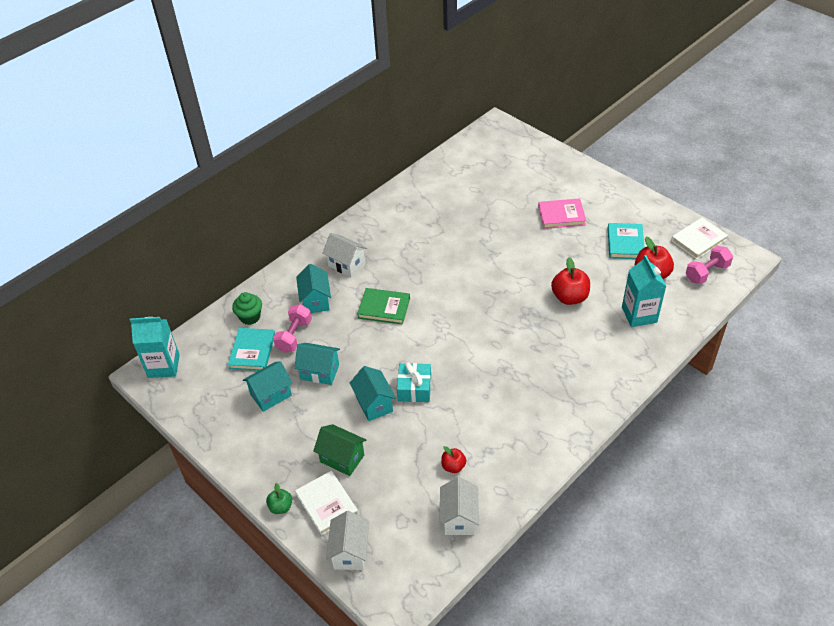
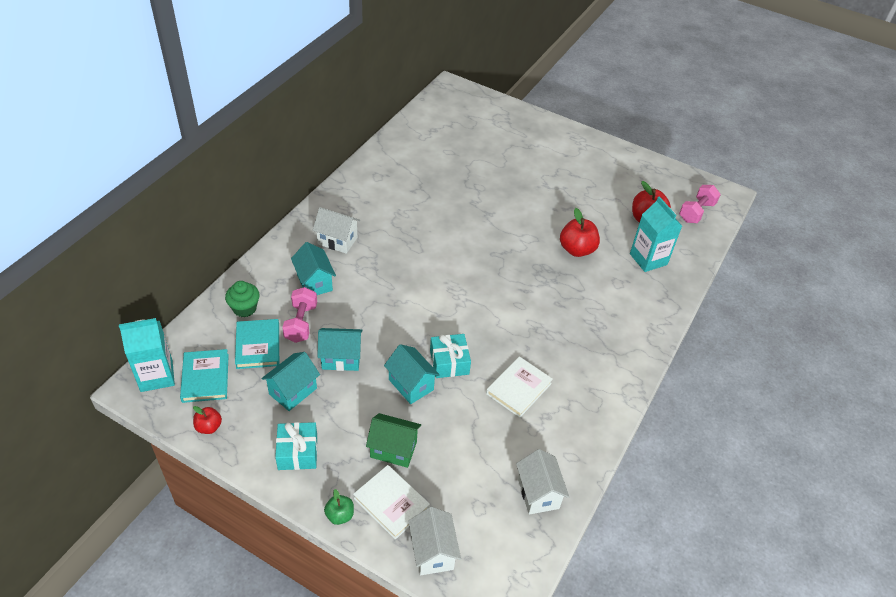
camera: 20 degrees left, 0 degrees up
green book [357,288,410,325] -> none
red apple [441,446,466,473] -> red apple moved to [193,406,222,434]
pink book [538,199,586,229] -> none
turquoise book [608,223,645,259] -> turquoise book moved to [180,349,229,403]
white book [671,218,728,260] -> white book moved to [486,356,553,418]
none -> turquoise gift [275,422,317,470]

